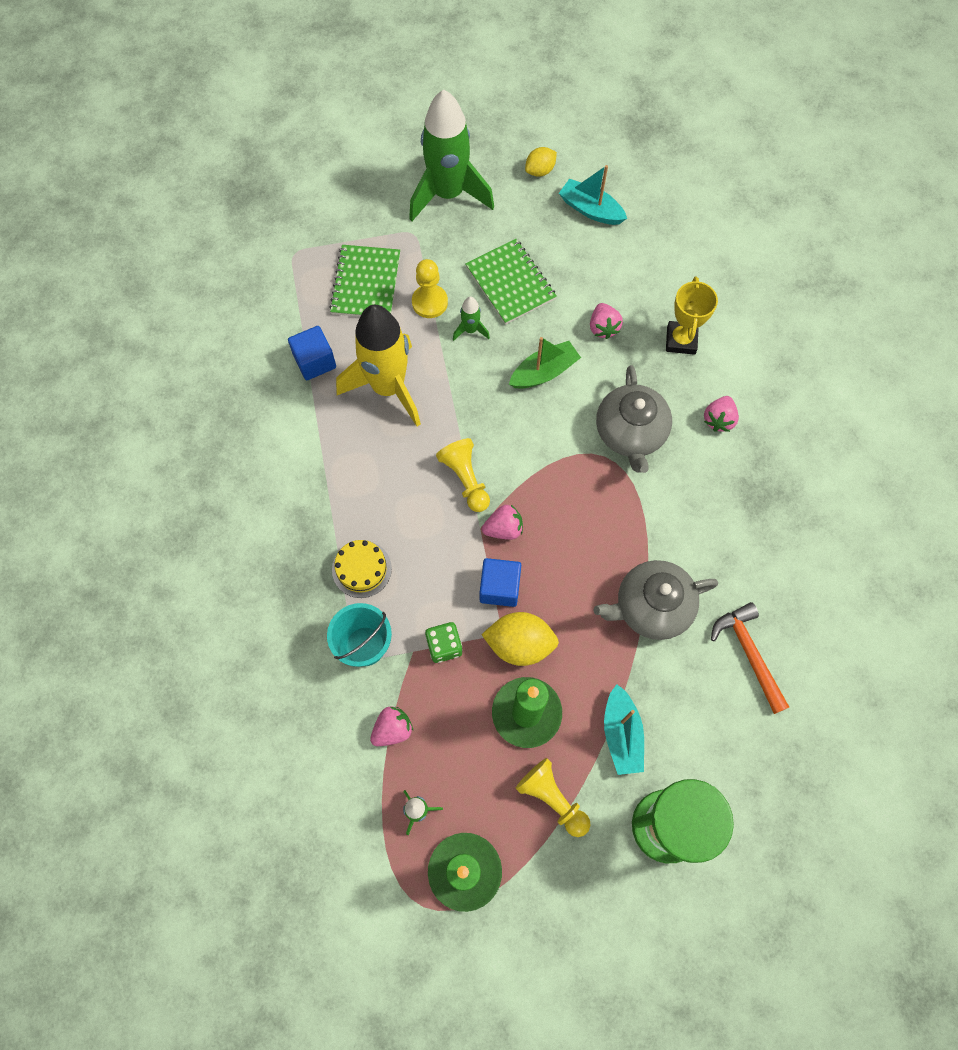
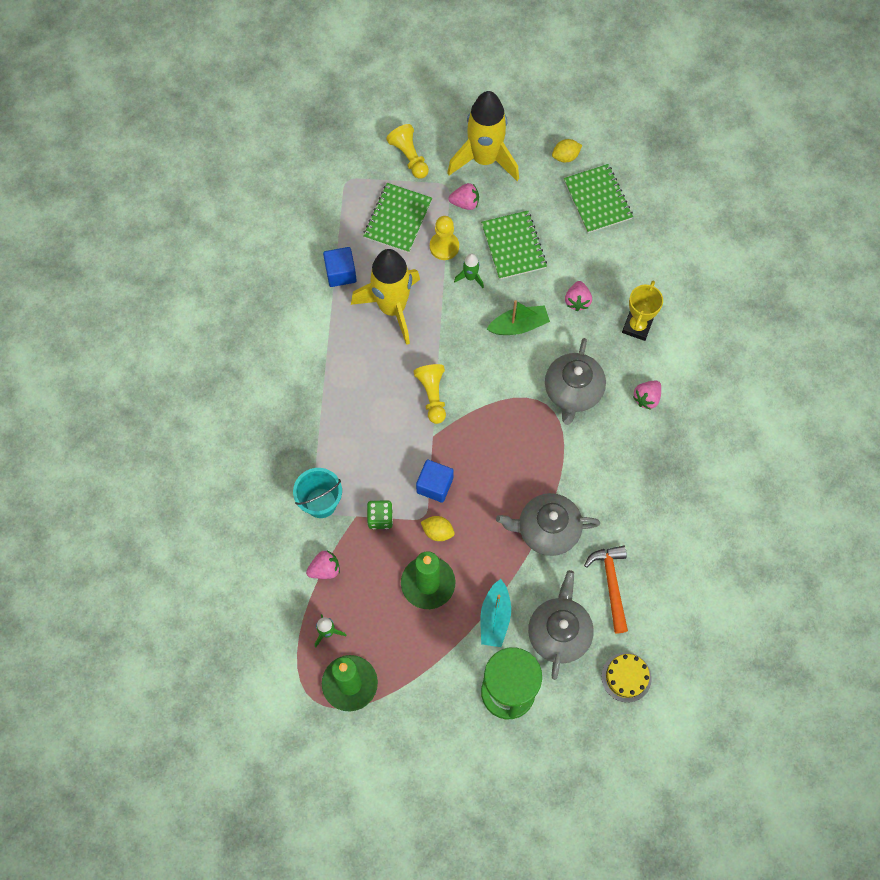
camera: 15 degrees right, 0 degrees up
yellow cake [332,540,392,598] -> yellow cake moved to [602,652,652,703]
green rocket [409,90,494,221] -> yellow rocket [447,91,519,181]
yellow lemon [481,612,559,666] -> yellow lemon [421,516,455,541], size x0.61
pink strawberry [482,505,523,540] -> pink strawberry moved to [448,183,479,210]
yellow pawn [516,758,591,837] -> yellow pawn moved to [386,124,429,179]
turquoise boat [559,165,627,225] -> green notebook [564,164,633,233]
none -> grey teapot [528,570,594,680]

